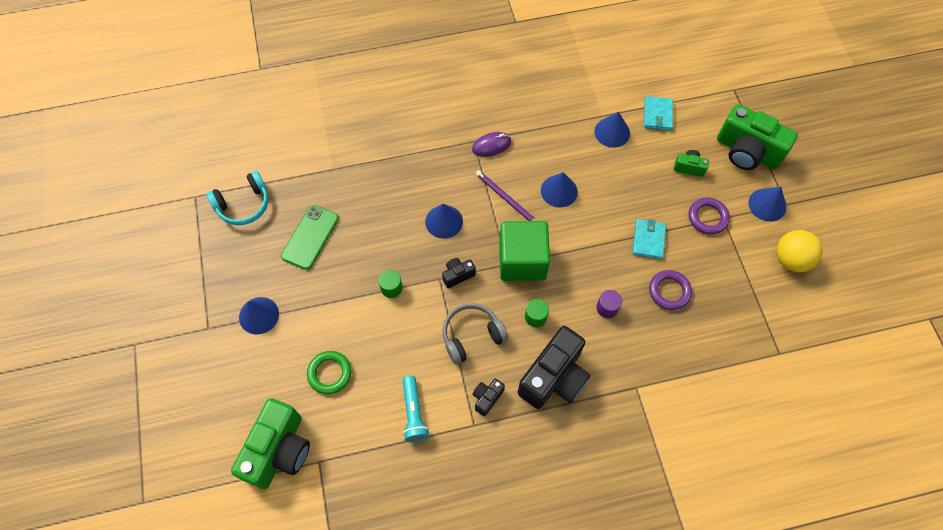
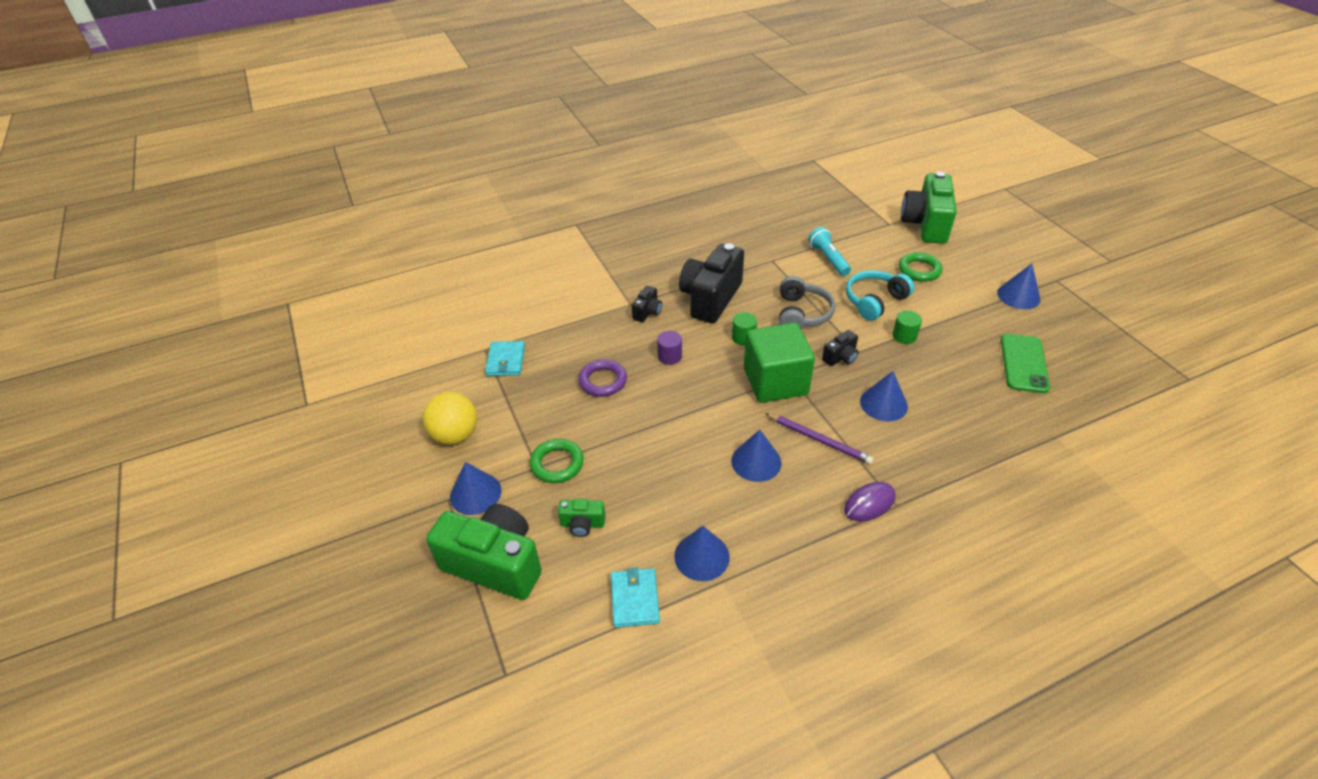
camera: 170 degrees right, 20 degrees down
turquoise headphones [206,171,268,225] -> turquoise headphones moved to [846,270,914,321]
grey headphones [443,303,508,365] -> grey headphones turned 45 degrees counterclockwise [779,276,835,329]
black camera [472,379,505,416] -> black camera moved to [632,286,662,322]
turquoise wallet [632,219,666,259] -> turquoise wallet moved to [485,341,525,376]
purple ring [689,197,730,235] -> green ring [530,439,584,483]

